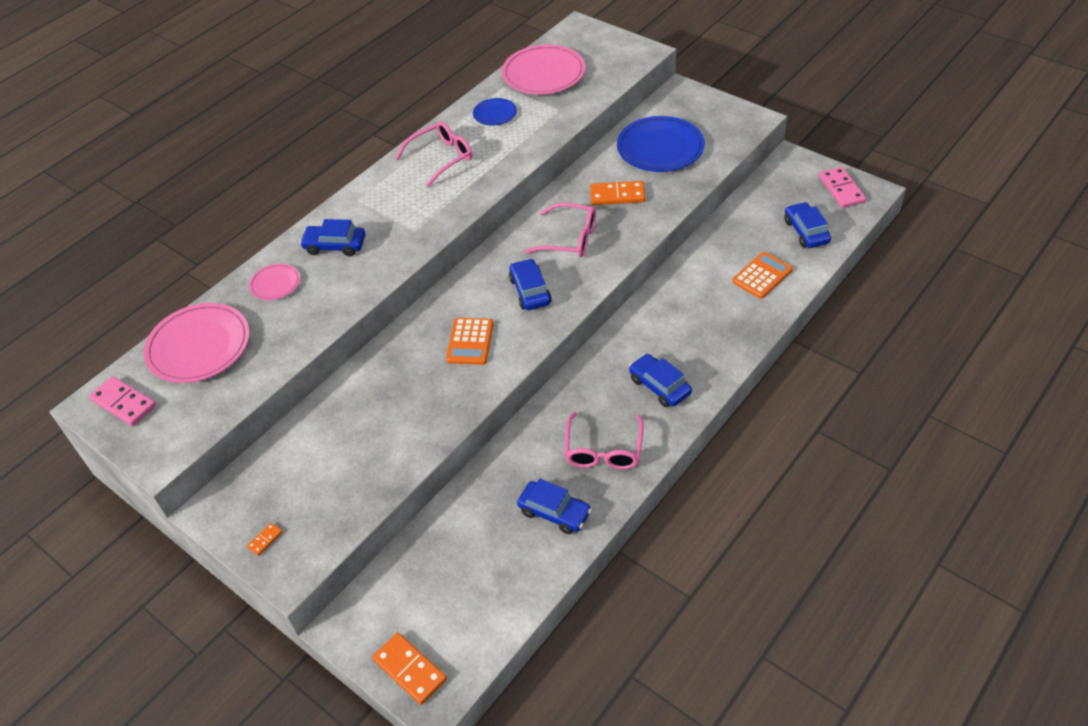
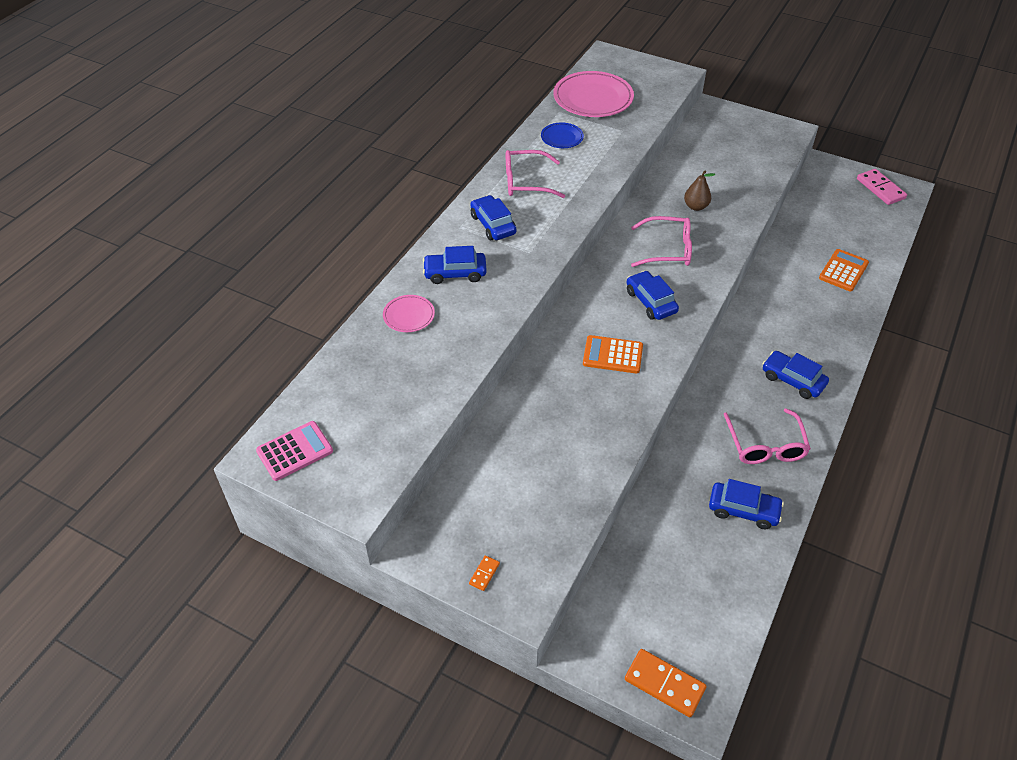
camera: 15 degrees left, 0 degrees up
pink domino [89,376,156,426] -> pink calculator [256,421,333,481]
pink plate [143,303,250,383] -> none
pink glasses [395,121,472,187] -> pink glasses turned 135 degrees counterclockwise [506,150,565,198]
orange calculator [446,318,494,365] -> orange calculator turned 105 degrees clockwise [583,335,643,373]
orange domino [590,181,645,205] -> brown pear [684,171,715,211]
blue plate [617,116,705,172] -> none
blue car [785,202,831,248] -> blue car moved to [470,195,517,240]

